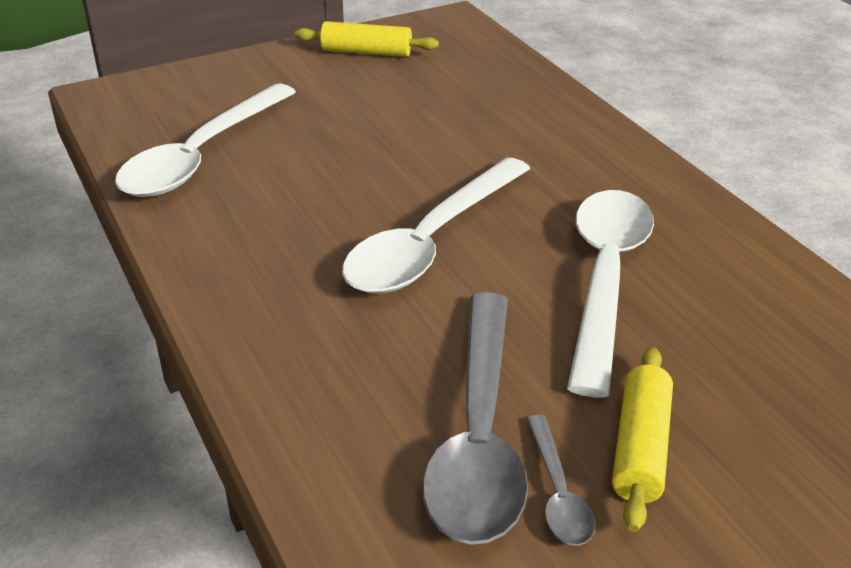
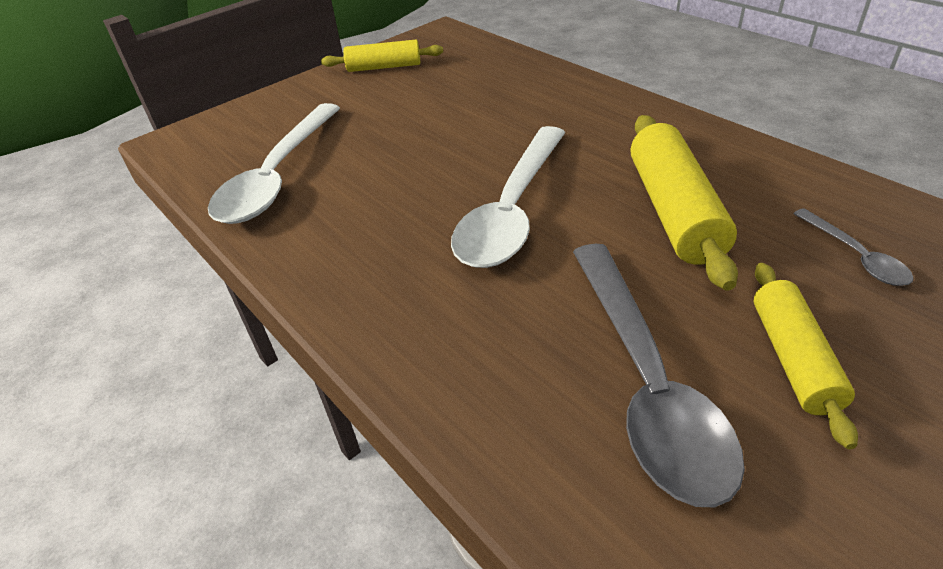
camera: 10 degrees left, 5 degrees up
grey spoon [526,415,595,546] -> grey spoon moved to [793,208,913,286]
white spoon [567,190,654,397] -> yellow rolling pin [631,115,738,291]

